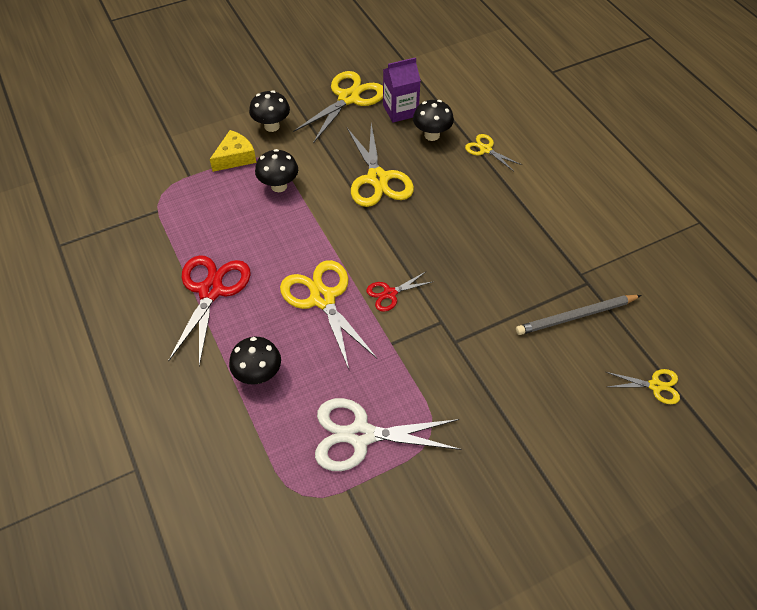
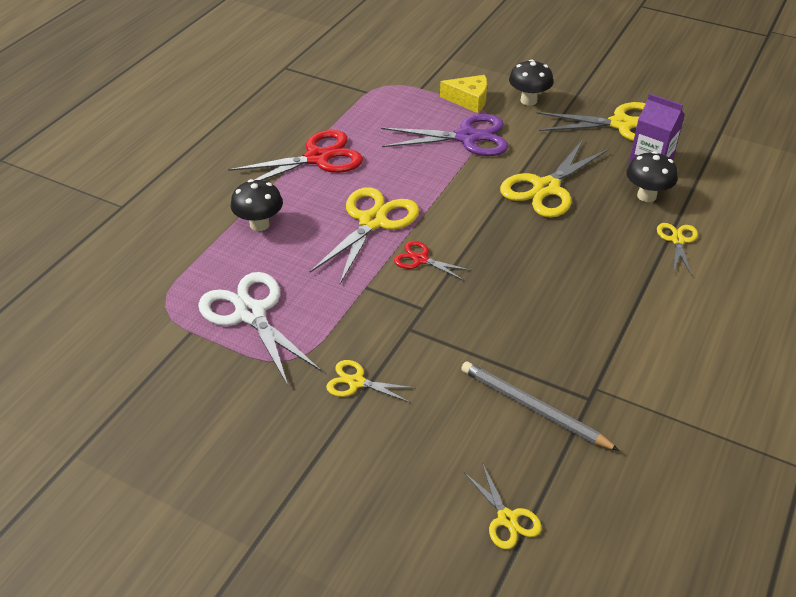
camera: 55 degrees right, 10 degrees down
black mushroom [255,149,298,192] -> purple scissors [381,114,508,156]
none -> yellow scissors [326,360,415,402]

